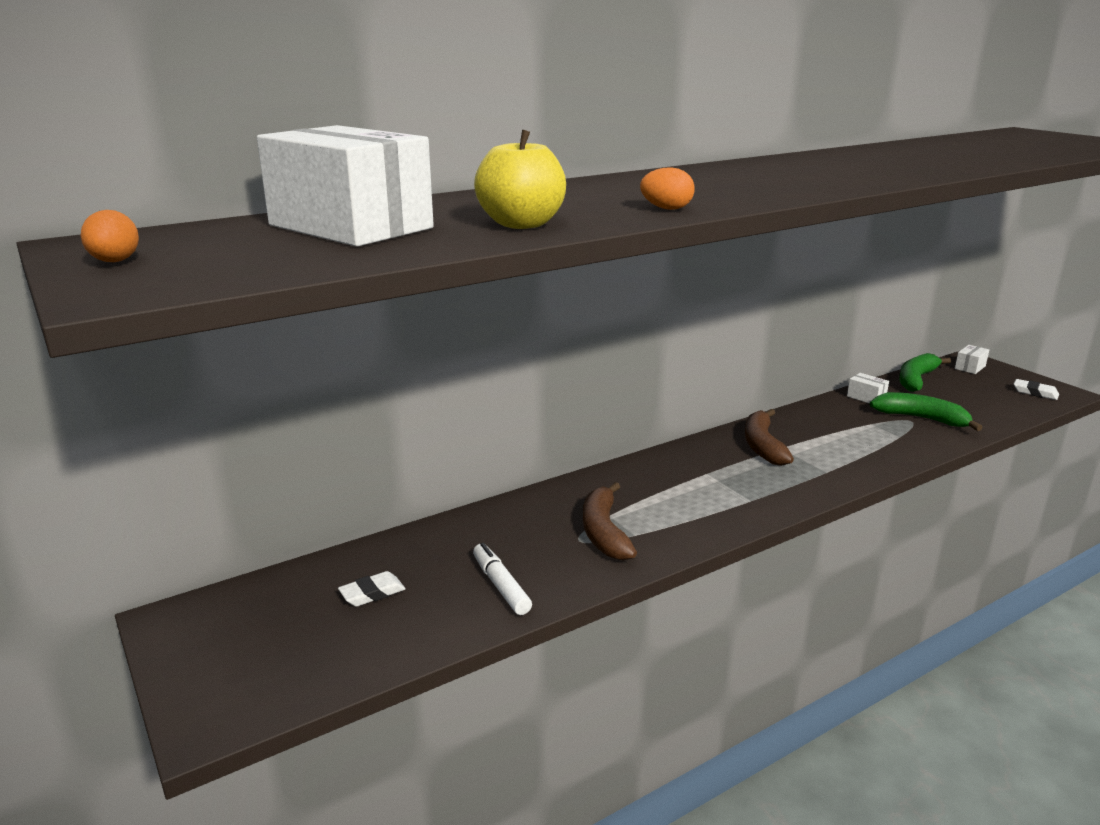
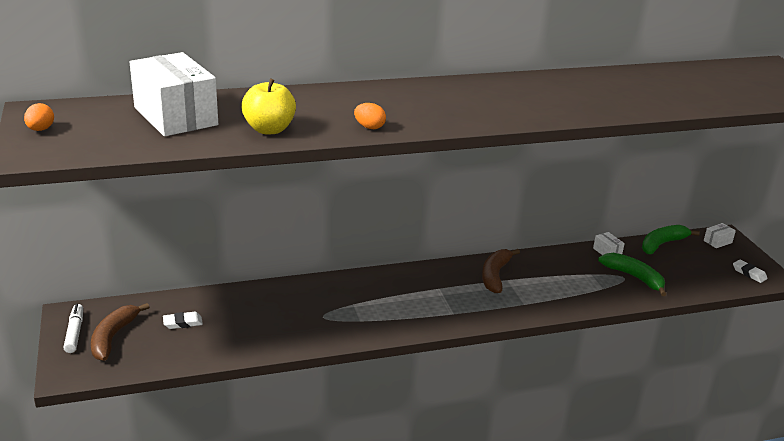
camera: 15 degrees right, 5 degrees up
white marker [473,543,532,615] -> white marker moved to [63,304,83,353]
brown banana [583,482,637,561] -> brown banana moved to [91,303,149,361]

